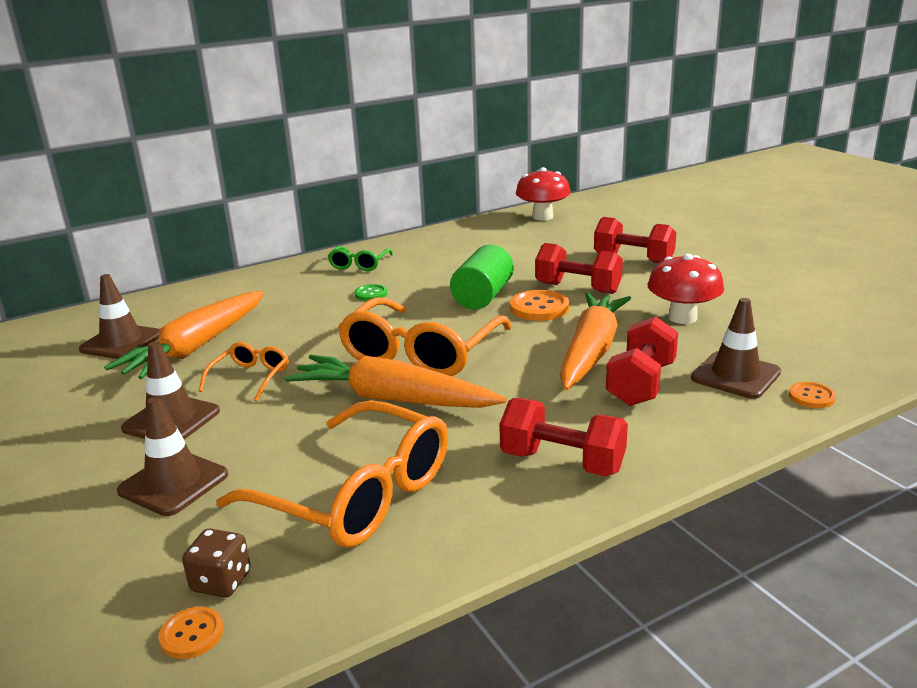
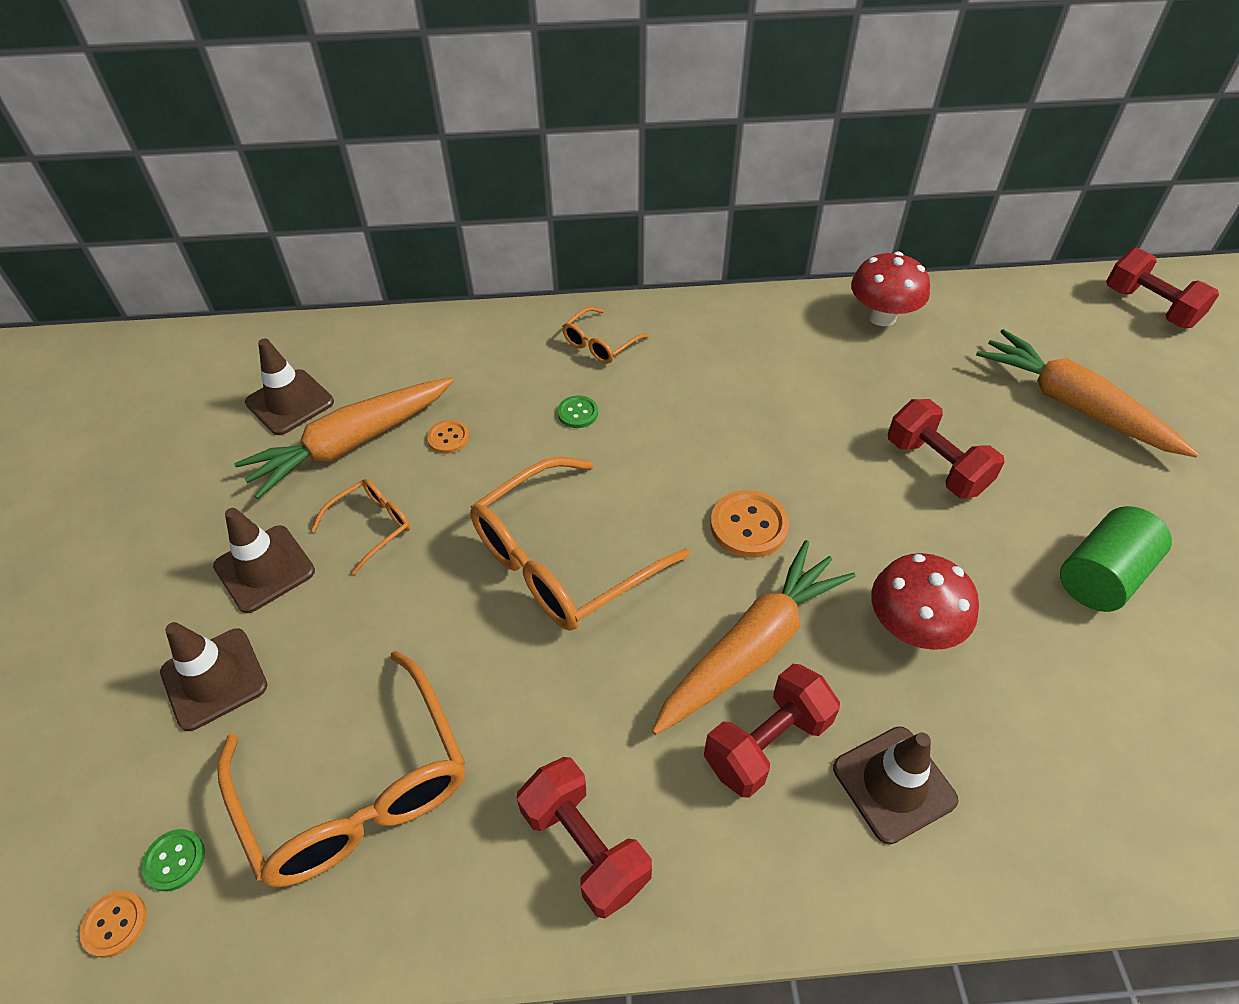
camera: 25 degrees right, 25 degrees up
brown dice [182,529,251,598] -> green button [141,829,205,891]
orange carrot [285,355,507,408] -> orange carrot moved to [976,329,1199,457]
green glasses [328,246,393,271] -> orange glasses [562,307,649,364]
green cylinder [450,244,514,310] -> green cylinder moved to [1060,506,1172,612]
red dumbbell [535,243,623,294] -> red dumbbell moved to [1106,247,1219,328]
orange button [789,382,836,408] -> orange button moved to [427,420,469,454]

